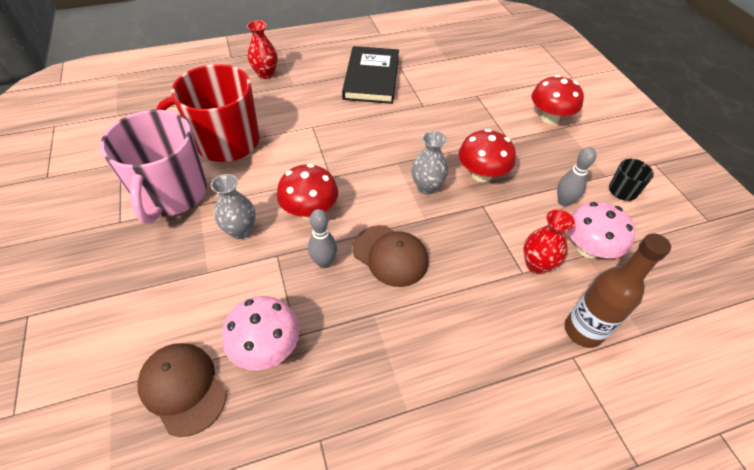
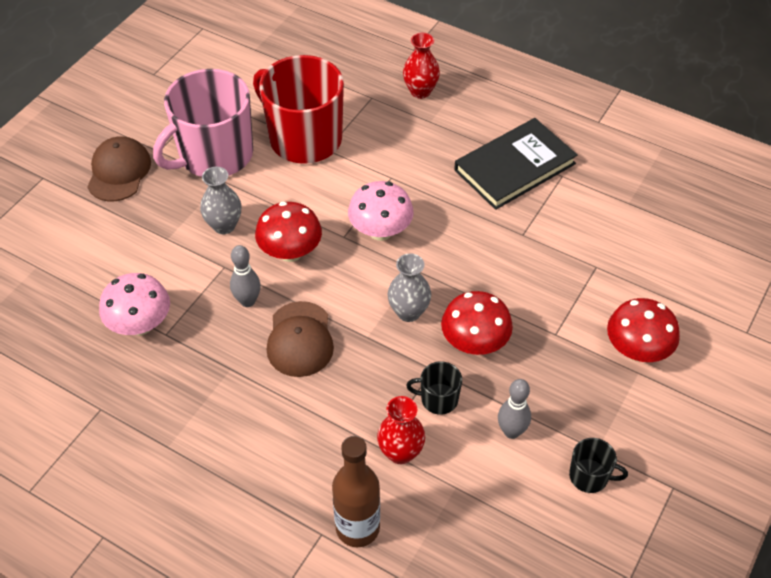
camera: 50 degrees right, 0 degrees up
brown cap [137,343,227,437] -> brown cap moved to [87,136,151,201]
pink mushroom [568,201,635,258] -> pink mushroom moved to [348,181,414,241]
none -> black mug [406,361,462,415]

